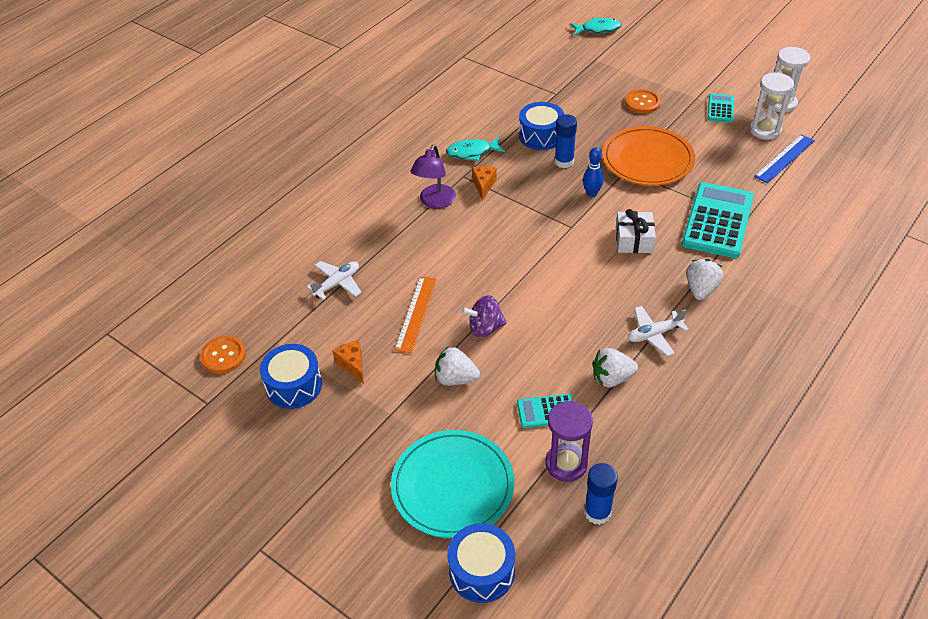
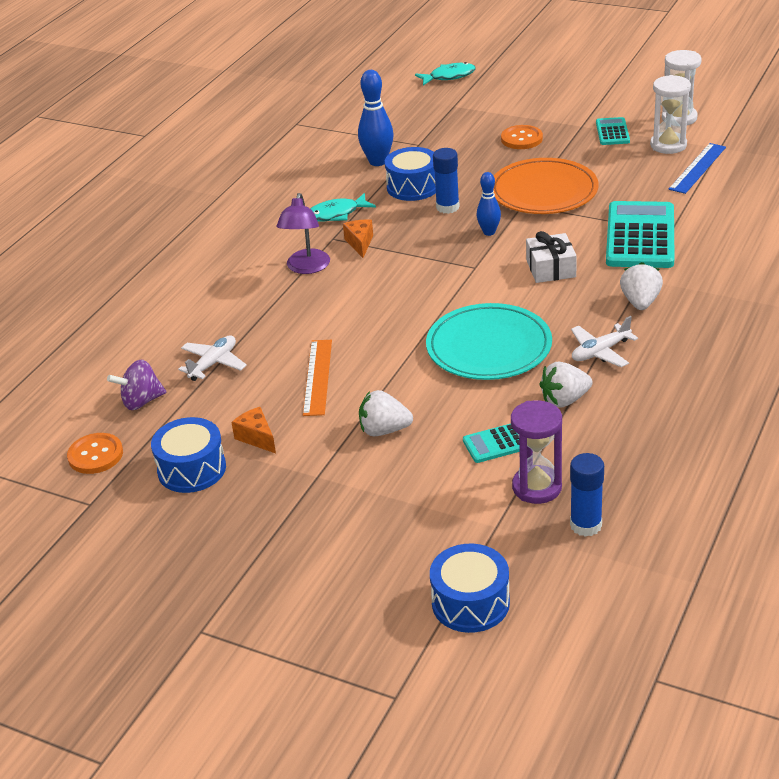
camera: 10 degrees left, 10 degrees down
turquoise plate [391,430,514,538] -> turquoise plate moved to [426,303,552,380]
purple spinning top [461,295,507,338] -> purple spinning top moved to [107,360,166,410]
none -> blue bowling pin [358,70,394,166]

